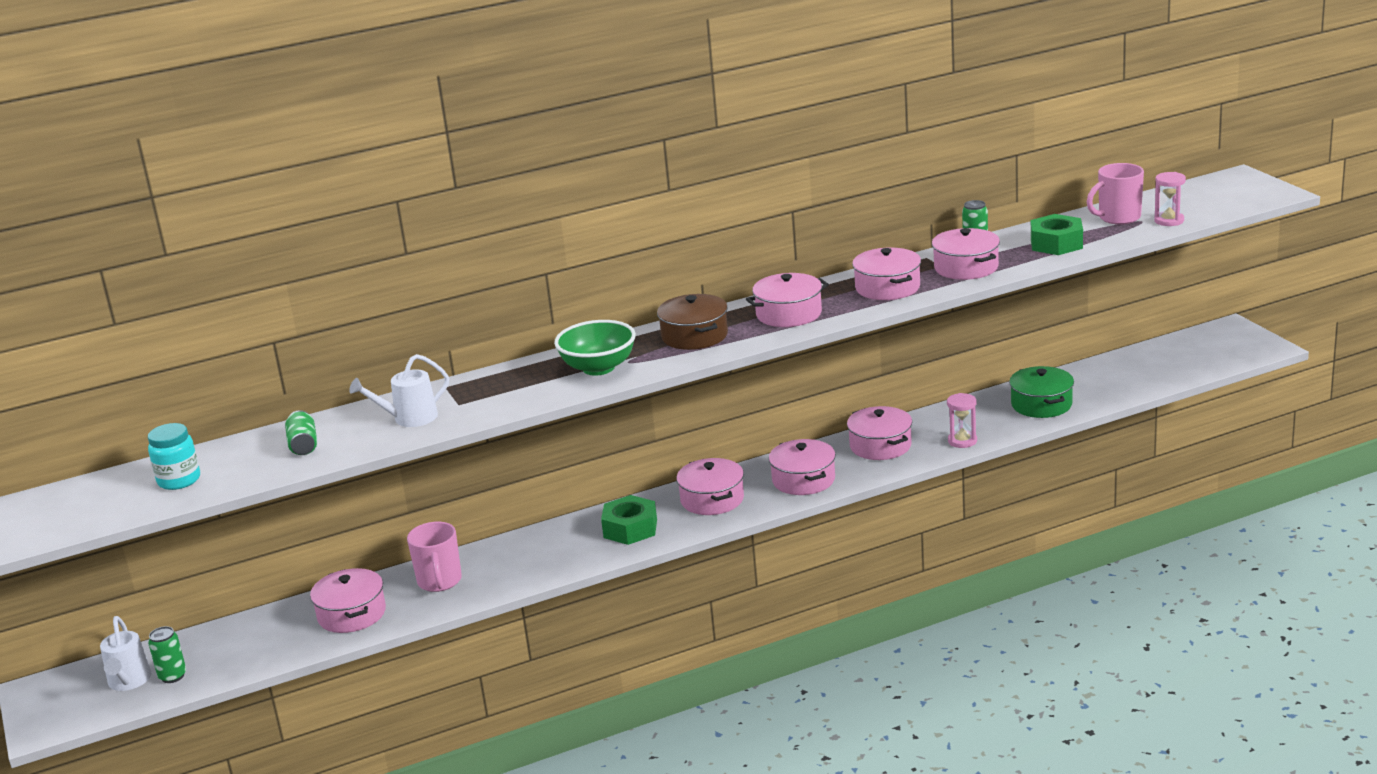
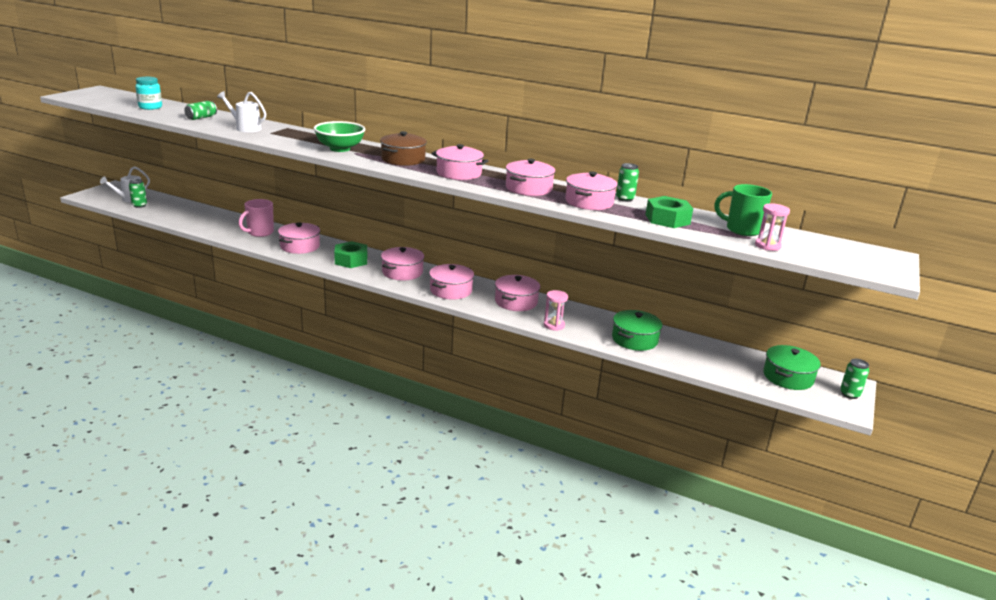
camera: 45 degrees right, 0 degrees up
pink pot [310,568,386,633] -> pink pot moved to [278,222,320,254]
pink mug [1087,163,1144,225] -> green mug [714,184,772,236]
none -> green pot [763,345,821,390]
none -> green can [840,359,869,399]

